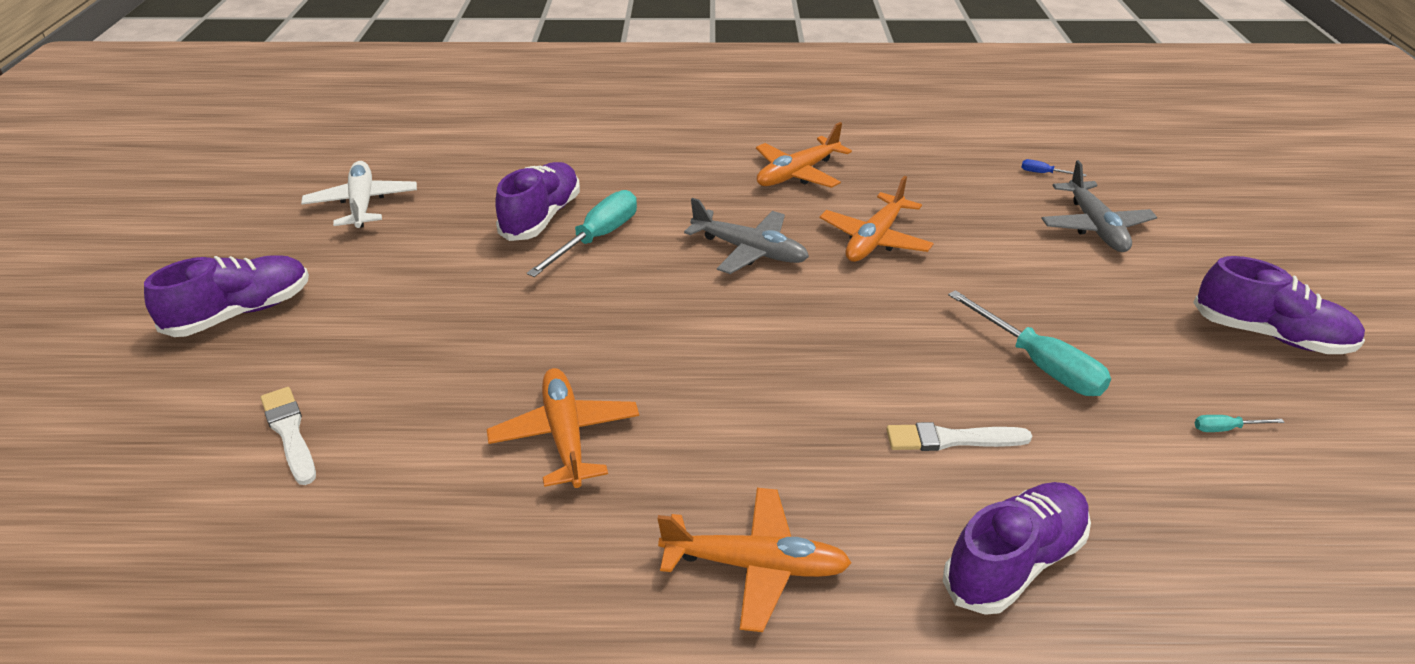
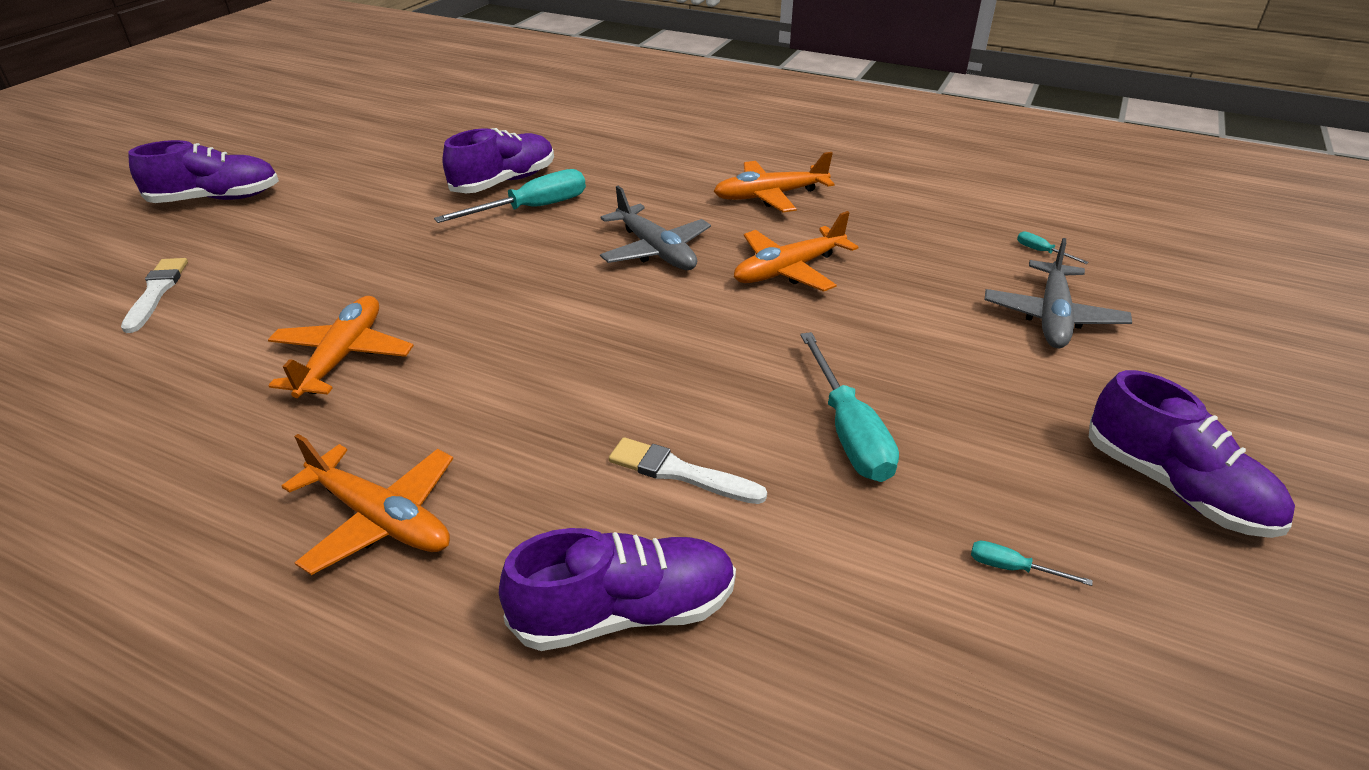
camera: 25 degrees right, 0 degrees up
white plane [301,161,417,228] -> none
blue screwdriver [1022,159,1087,177] -> turquoise screwdriver [1017,231,1089,264]

